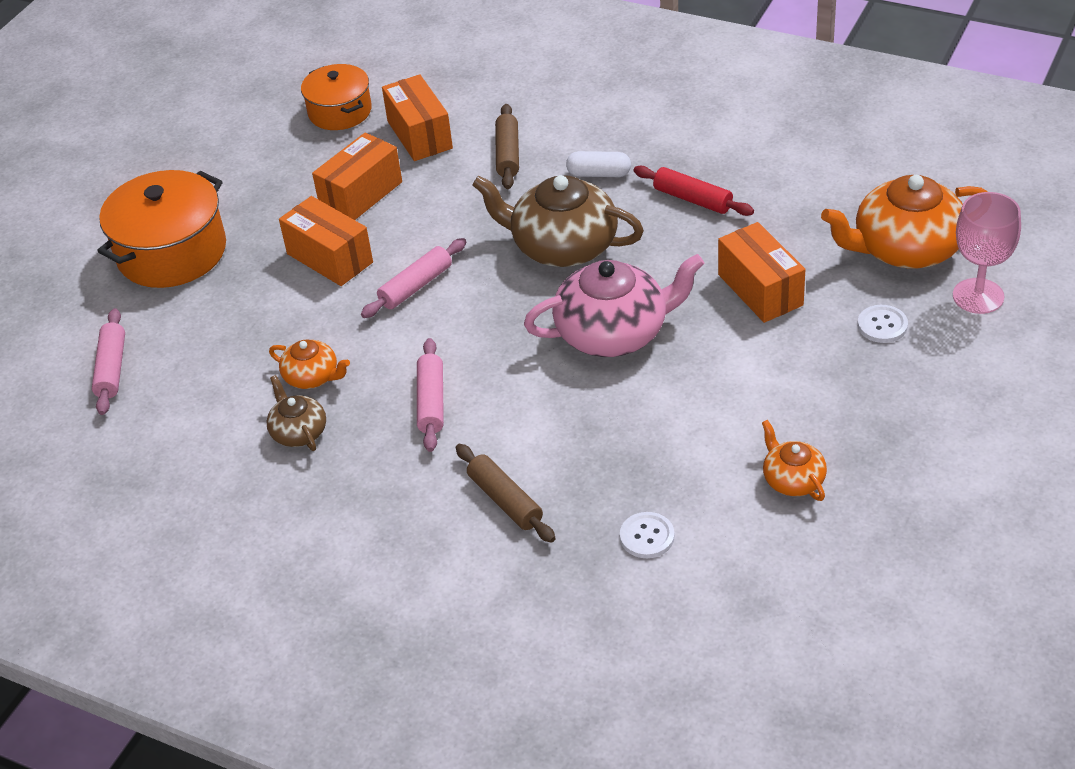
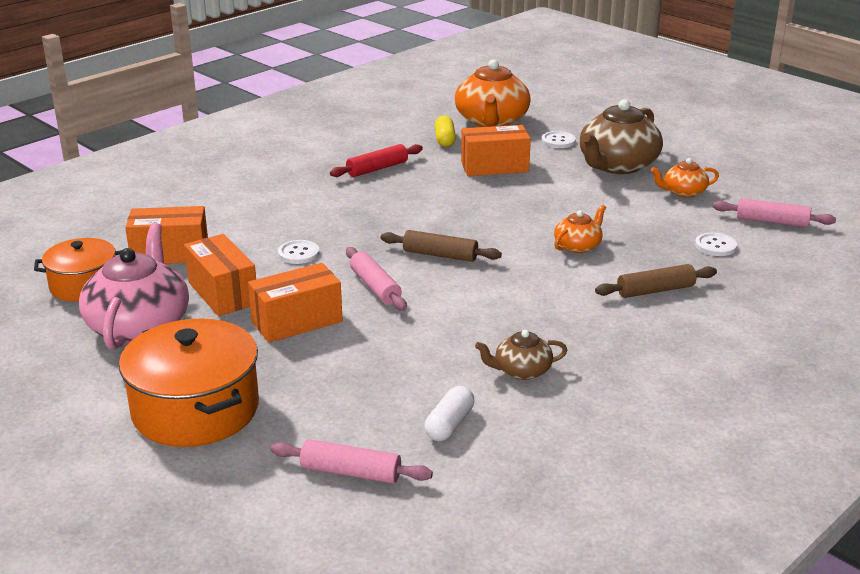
camera: 75 degrees left, 15 degrees down
orange teapot [269,340,350,389] -> orange teapot moved to [554,205,606,253]
pink rolling pin [417,338,444,452] -> pink rolling pin moved to [713,198,836,227]
brown teapot [472,175,644,267] -> brown teapot moved to [580,99,663,174]
brown rolling pin [495,104,519,189] -> brown rolling pin moved to [381,230,502,262]
pink teapot [524,254,704,357] -> pink teapot moved to [79,223,189,350]
white capsule [566,151,631,177] -> white capsule moved to [424,386,474,441]
pink goblet [953,192,1021,314] -> none
none -> white button [278,240,319,264]
none -> yellow capsule [435,115,456,147]

